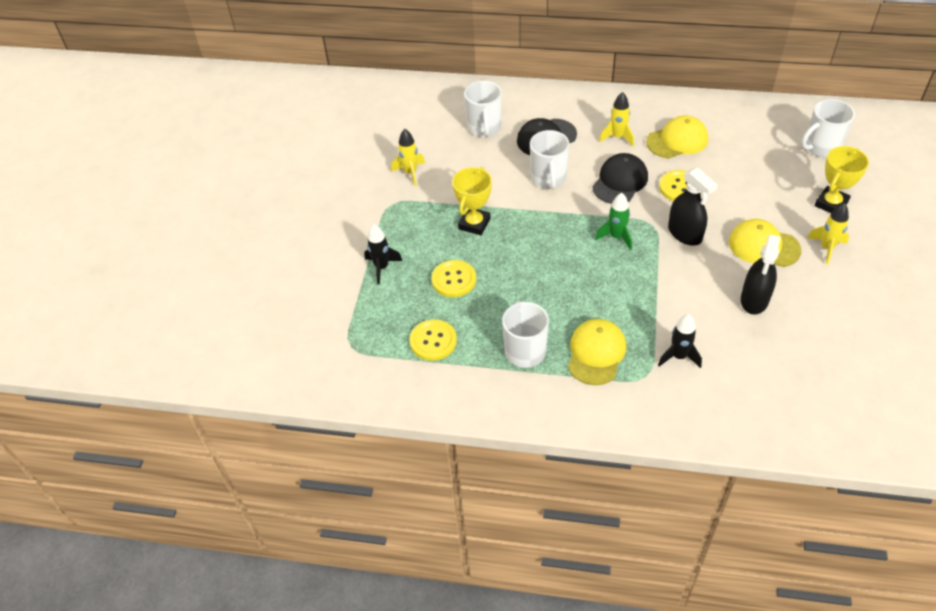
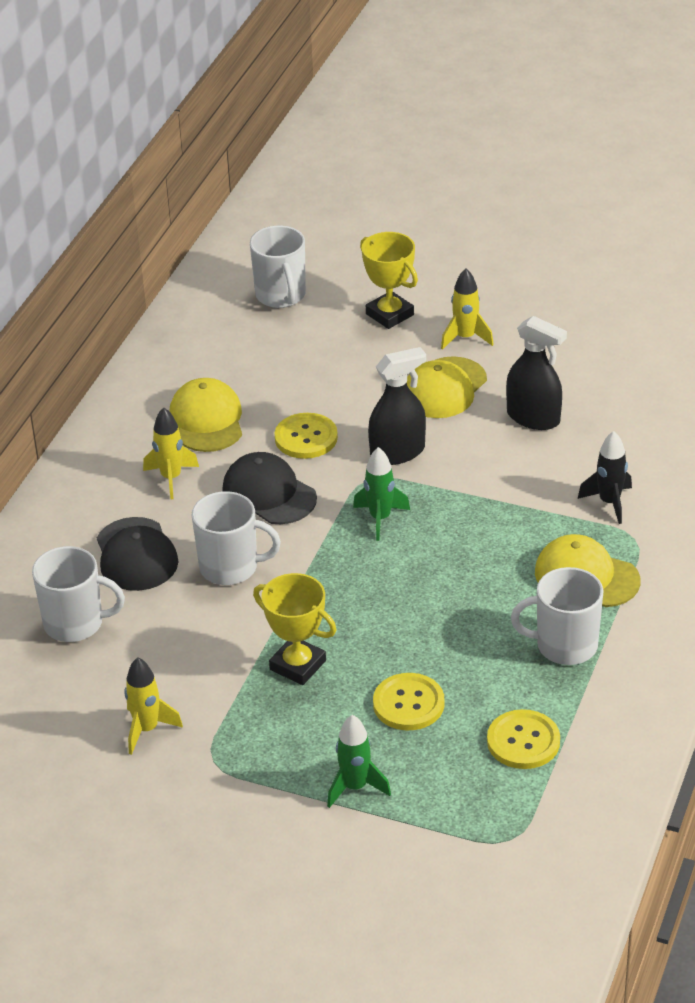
camera: 80 degrees left, 10 degrees down
black rocket [364,224,402,285] -> green rocket [327,715,391,808]

